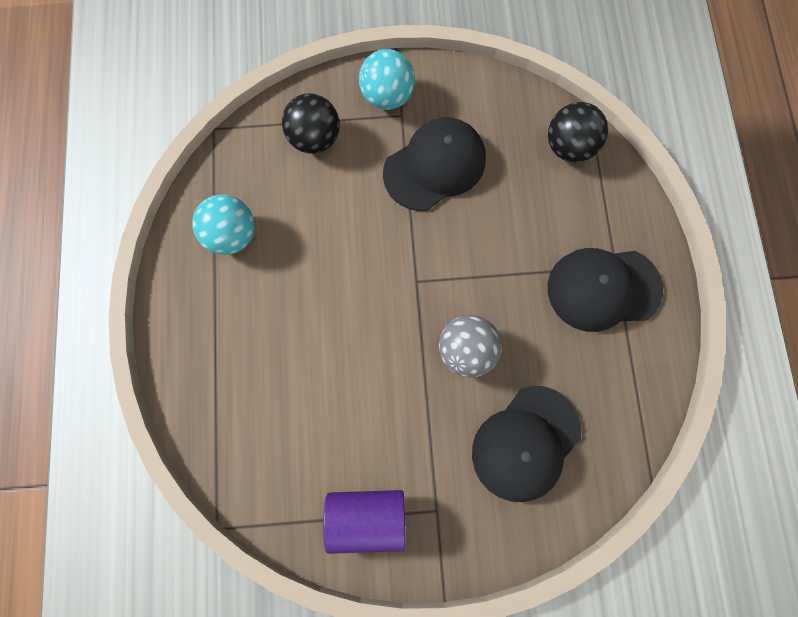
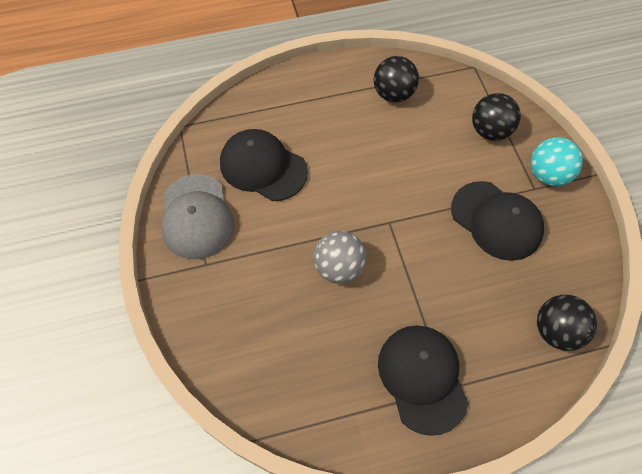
camera: 80 degrees right, 15 degrees down
turquoise ball [192,195,255,255] -> black ball [374,56,419,102]
purple cylinder [323,490,406,554] -> grey cap [161,174,234,260]
black cap [472,386,581,502] -> black cap moved to [220,129,308,201]

